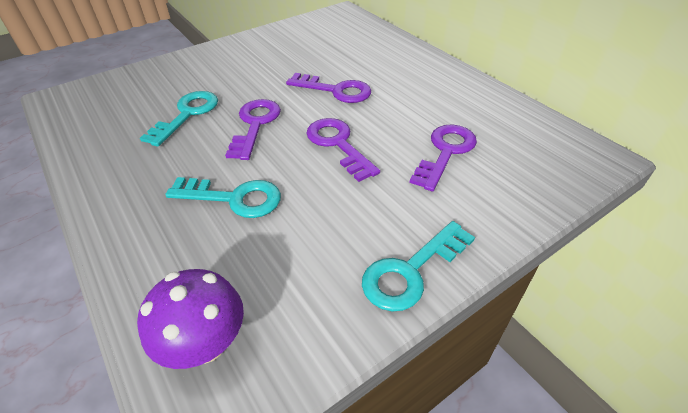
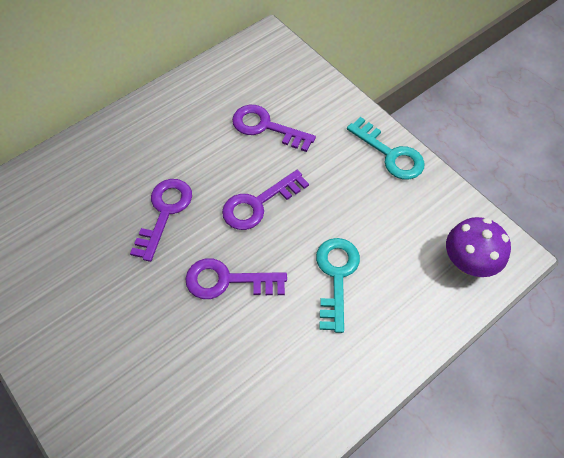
camera: 95 degrees left, 15 degrees up
turquoise key [140,91,218,147] -> none

